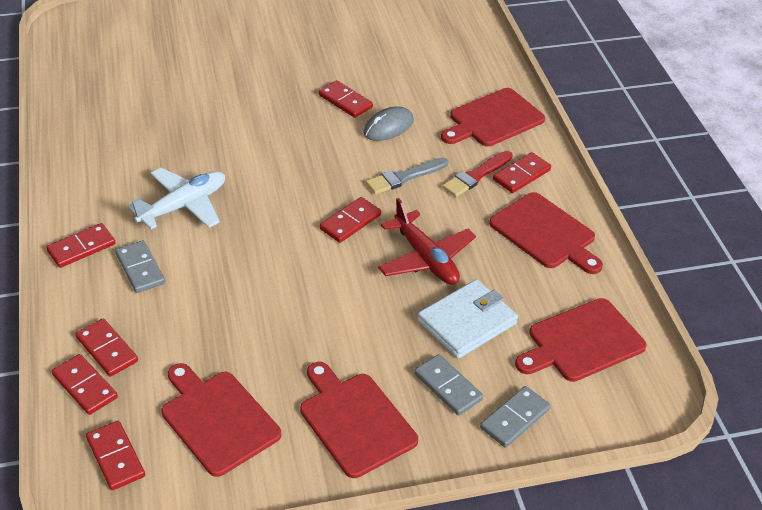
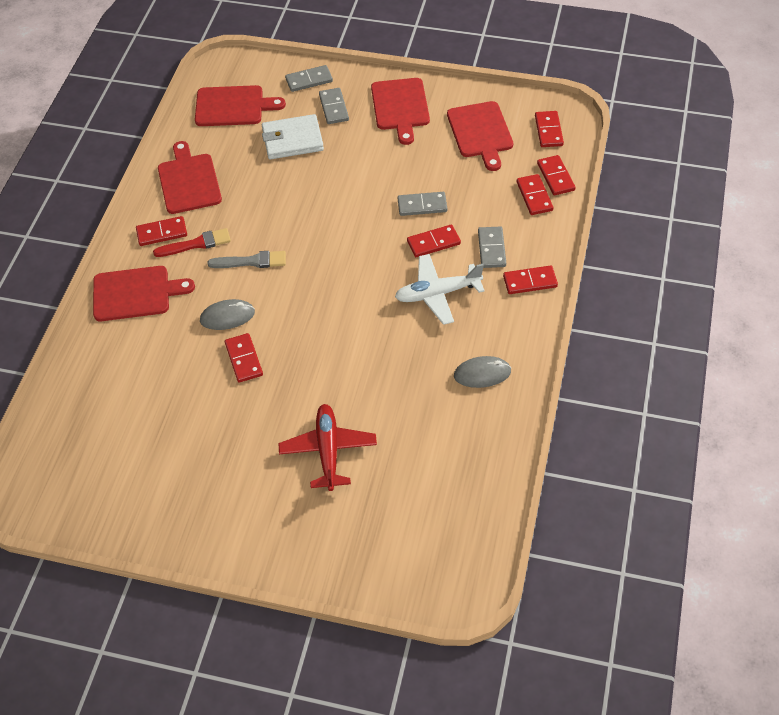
camera: 150 degrees left, 10 degrees up
red domino [320,197,381,243] -> red domino moved to [407,224,461,257]
red plane [378,198,476,285] -> red plane moved to [278,404,377,491]
none -> grey domino [398,192,447,216]
none -> grey mouse [454,356,511,388]

